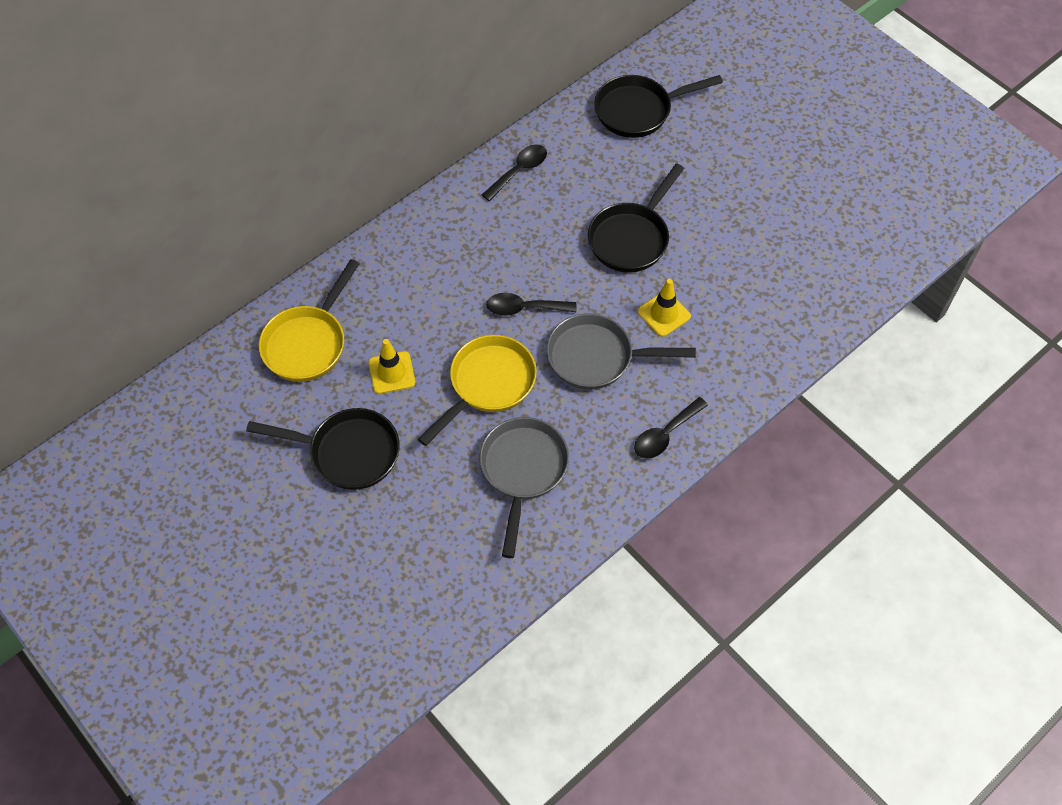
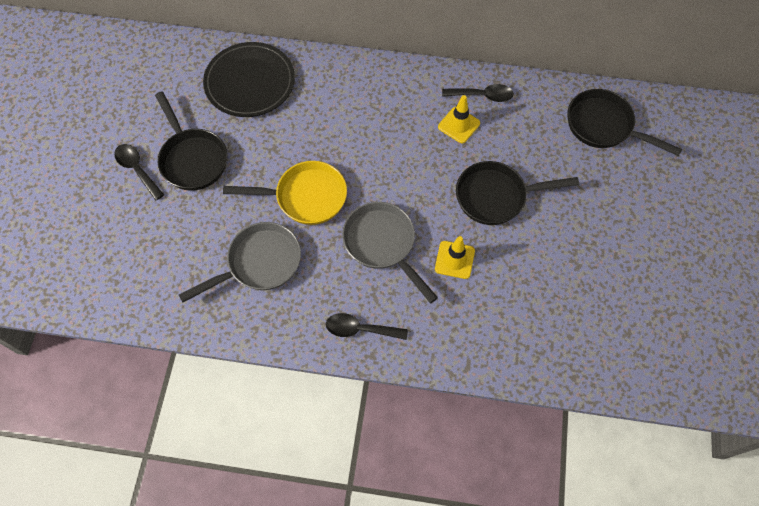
camera: 50 degrees right, 5 degrees up
yellow pan [259,259,360,382] -> black plate [203,42,295,117]
yellow traffic cone [368,339,415,394] -> yellow traffic cone moved to [438,95,480,143]
black spoon [486,293,576,316] -> black spoon moved to [114,144,164,200]

